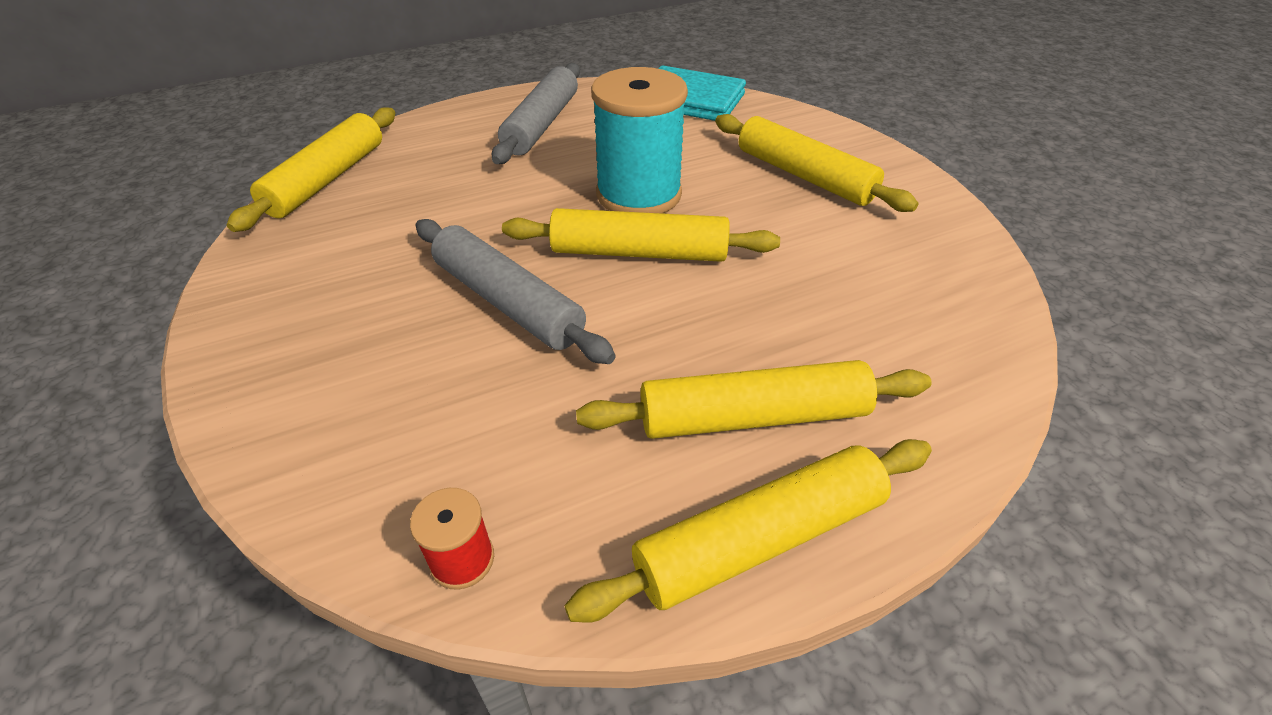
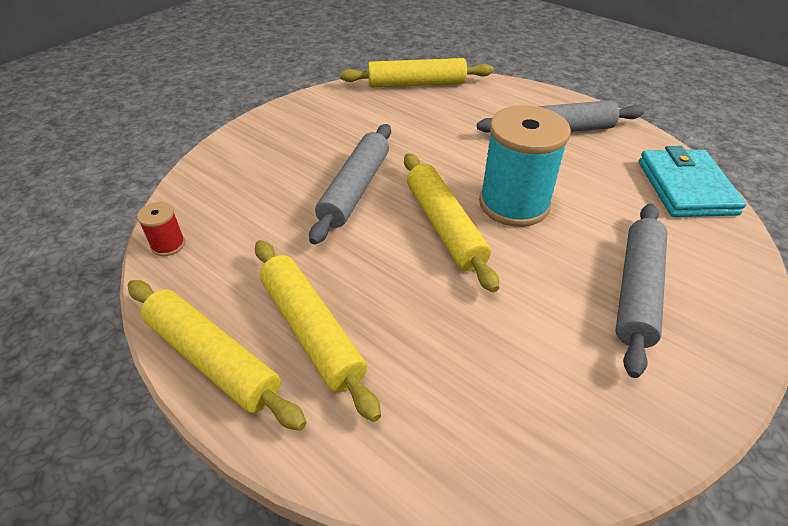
camera: 65 degrees right, 0 degrees up
yellow rolling pin [715,114,919,212] -> grey rolling pin [615,204,667,378]

